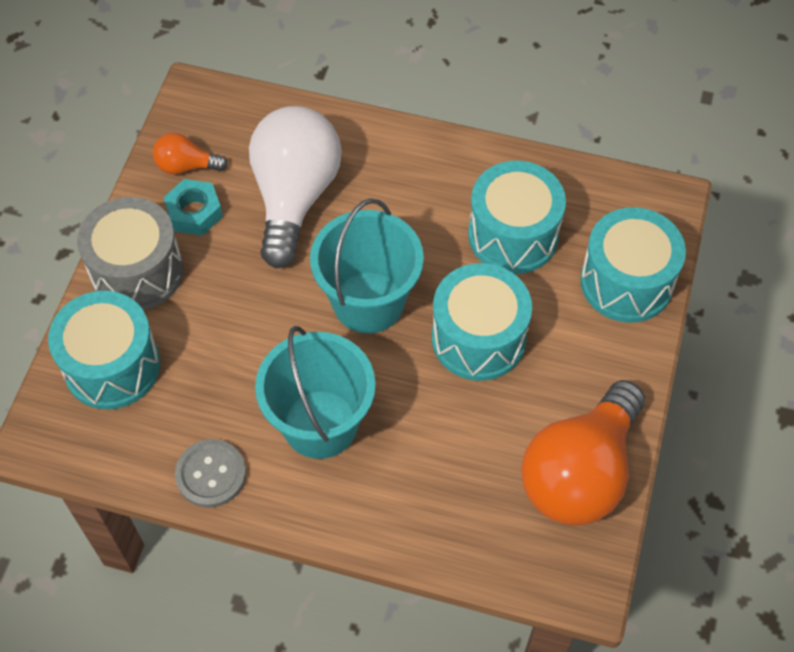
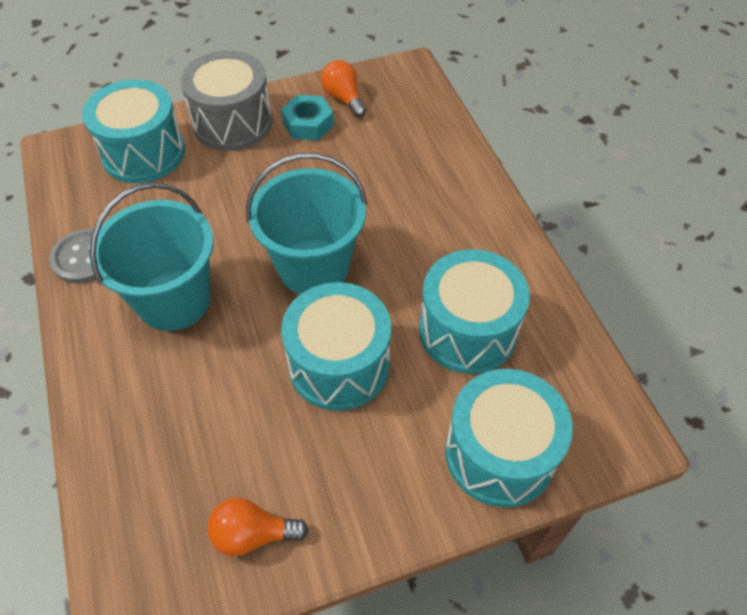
camera: 55 degrees right, 5 degrees down
white light bulb [249,106,342,268] -> none
orange light bulb [521,380,645,526] -> orange light bulb [207,498,309,556], size x0.46

